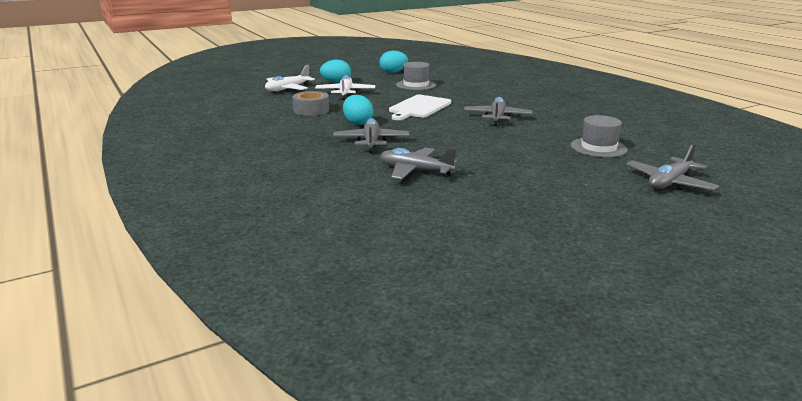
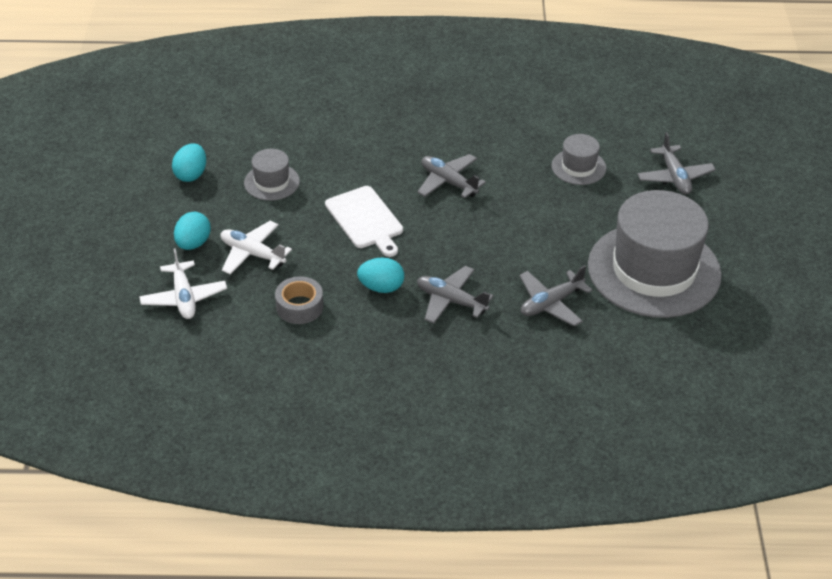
camera: 60 degrees left, 20 degrees up
none -> grey hat [588,190,722,318]

